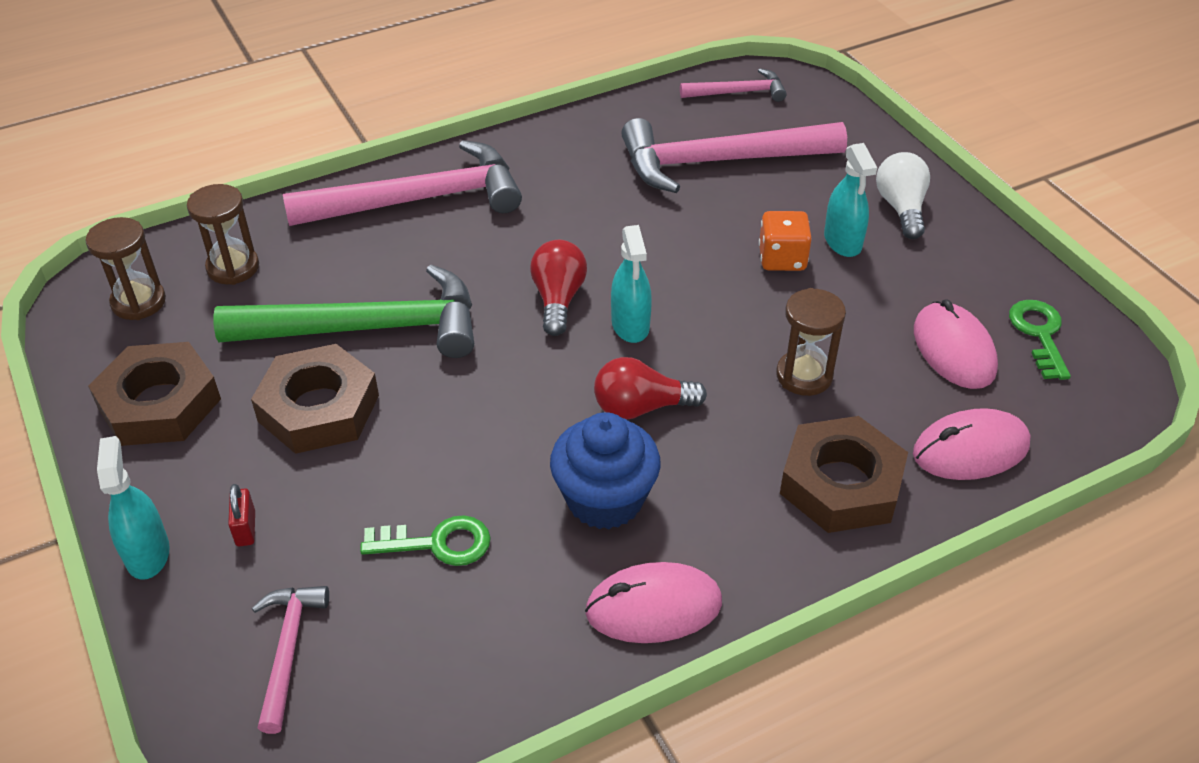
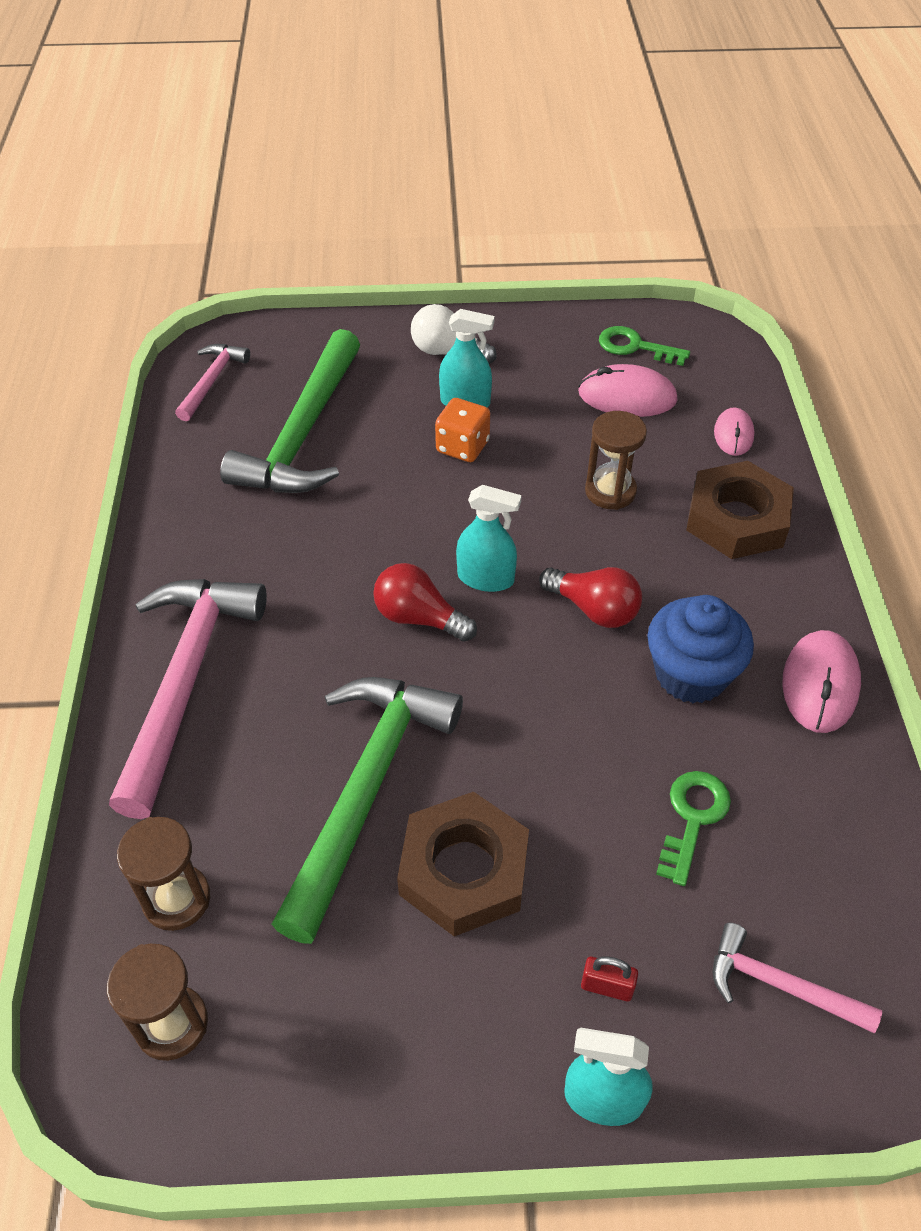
camera: 65 degrees left, 5 degrees up
brown nut [88,342,221,446] -> none
red light bulb [594,357,707,420] -> red light bulb turned 75 degrees counterclockwise [539,567,642,628]
pink hammer [621,118,847,193] -> green hammer [220,329,360,493]
pink mouse [913,408,1031,480] -> pink mouse [714,408,755,456], size x0.63

